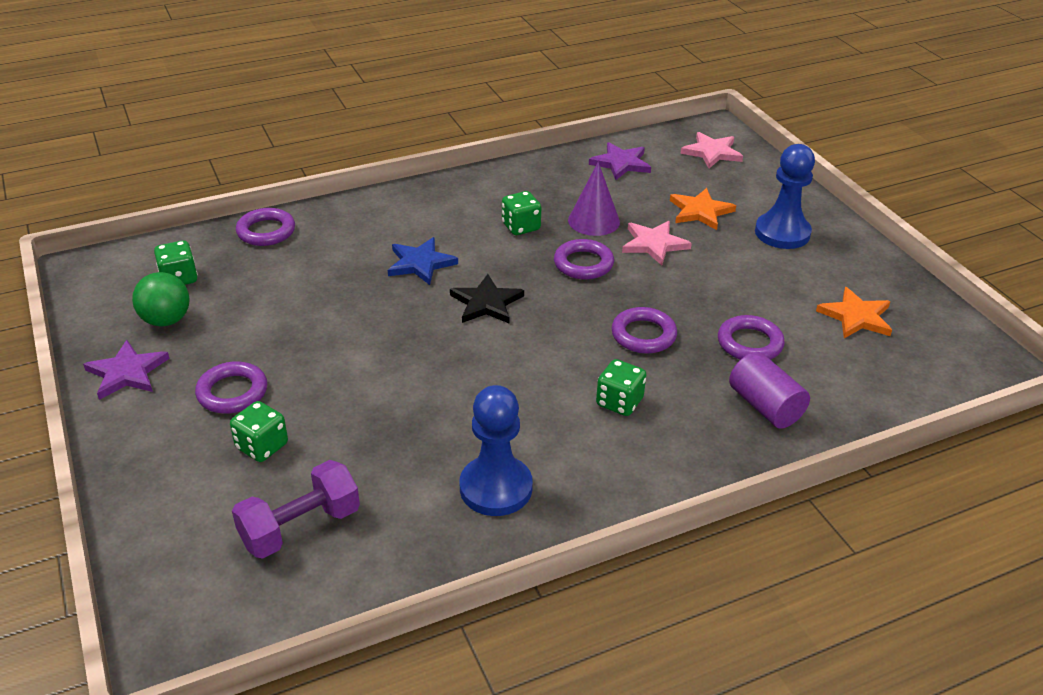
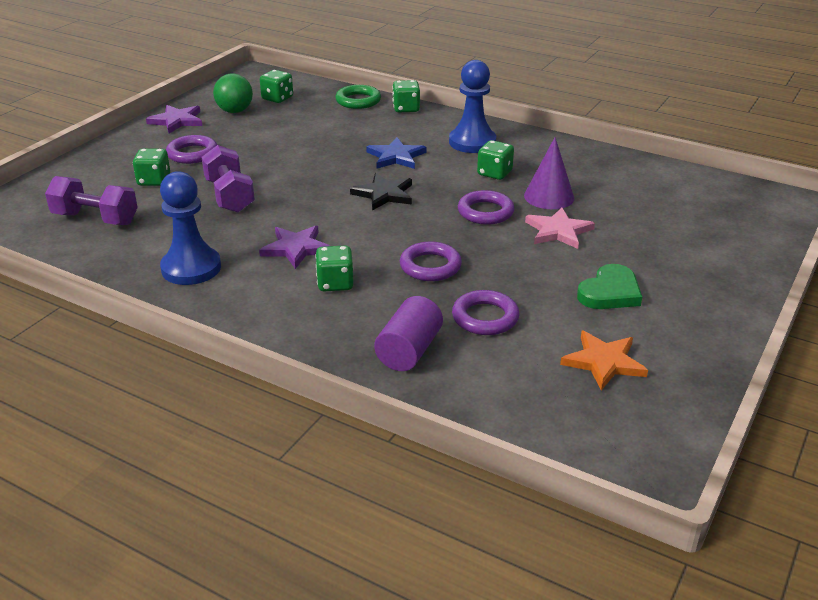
camera: 55 degrees right, 5 degrees down
purple ring [236,208,295,246] -> green ring [335,85,381,109]
purple star [589,142,651,180] -> purple star moved to [259,226,330,269]
orange star [670,188,736,230] -> none
pink star [680,132,743,168] -> none
blue pawn [755,144,815,249] -> blue pawn moved to [449,60,496,153]
none -> purple dumbbell [202,145,255,213]
none -> green dice [392,80,420,112]
none -> green heart [577,264,642,309]

